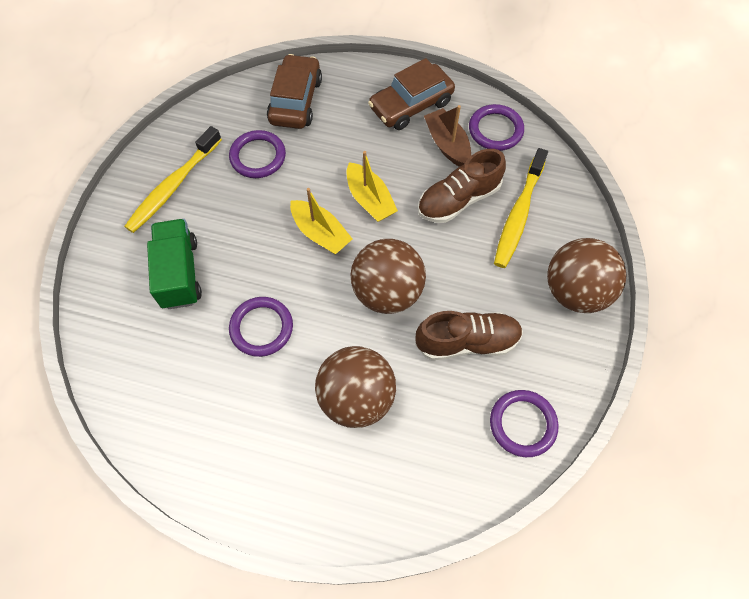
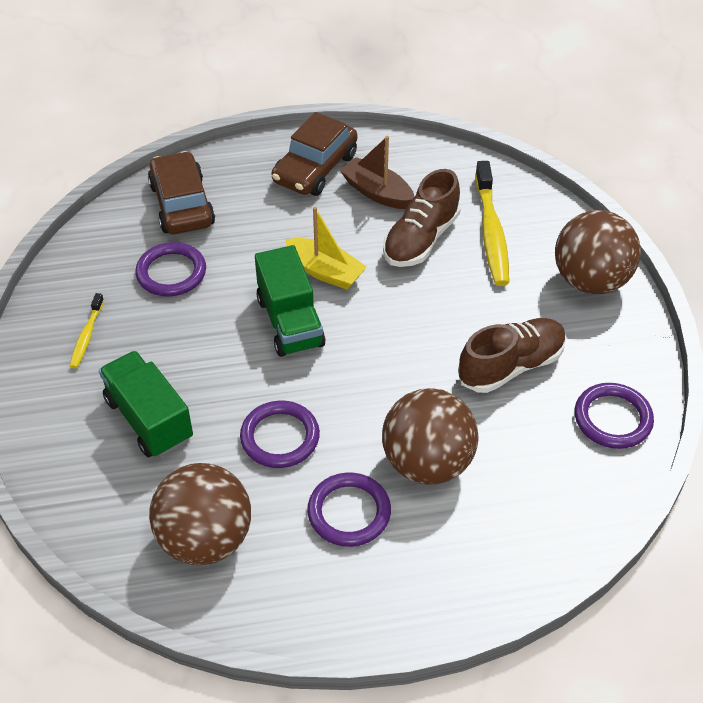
camera: 25 degrees left, 15 degrees down
yellow toothbrush [124,126,222,233] -> yellow toothbrush [70,293,104,368], size x0.52
yellow boat [290,188,352,254] -> green truck [255,245,326,357]
brown ball [351,239,426,314] -> brown ball moved to [149,463,251,565]
purple ring [469,104,524,151] -> purple ring moved to [307,472,391,547]

